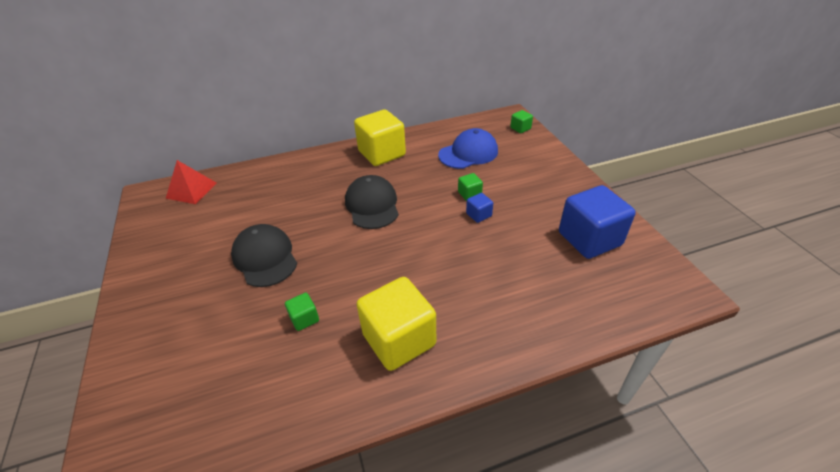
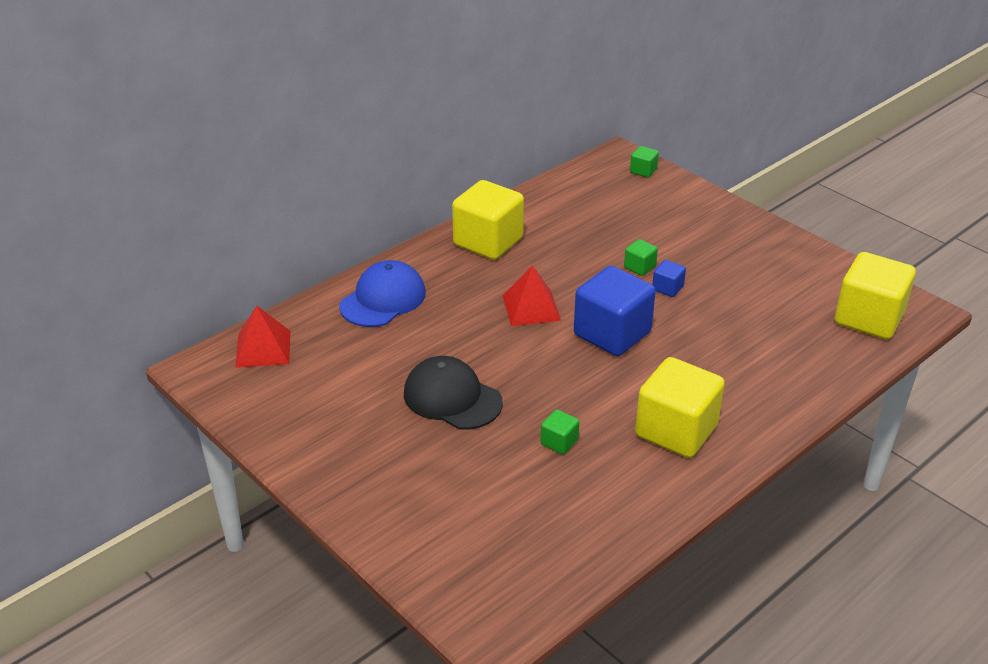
camera: 25 degrees left, 5 degrees down
black cap [345,175,399,229] -> red pyramid [503,265,561,326]
blue cap [438,128,498,169] -> blue cap moved to [339,260,426,327]
blue cube [559,185,636,259] -> blue cube moved to [574,266,656,356]
none -> yellow cube [835,252,916,339]

